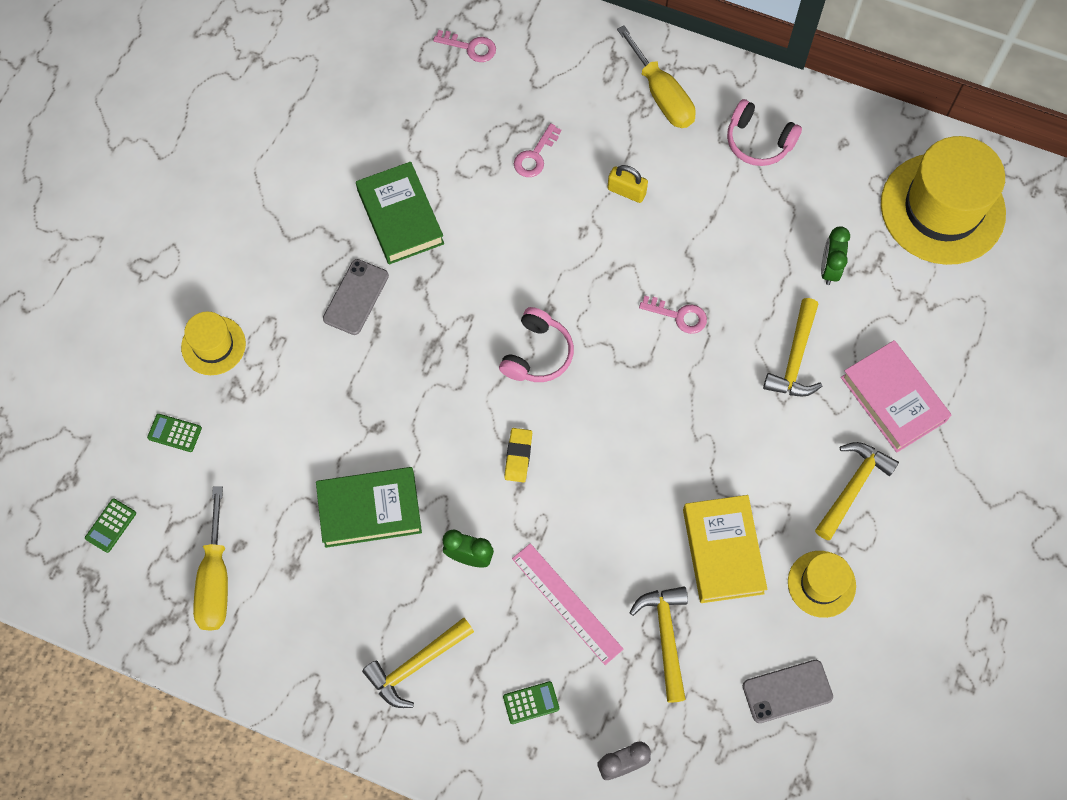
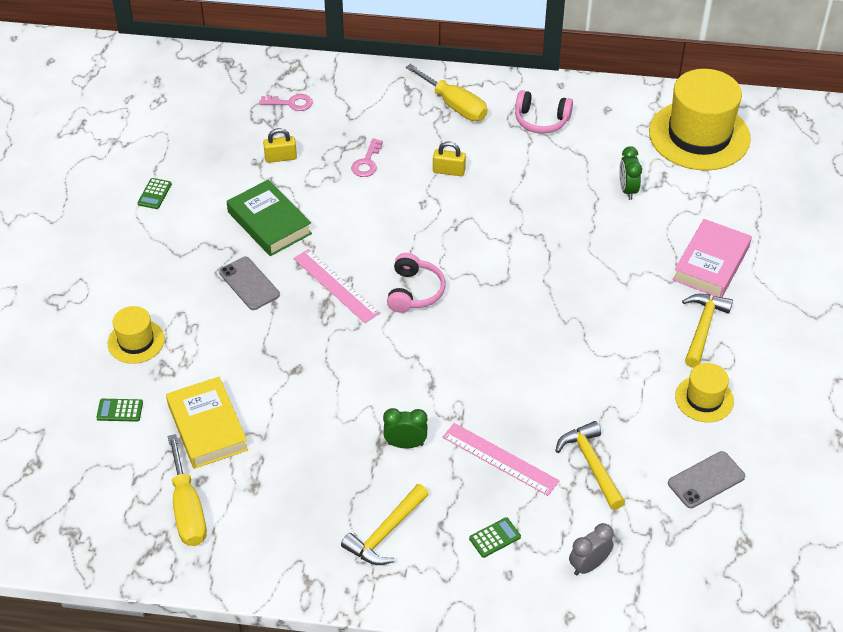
camera: 15 degrees left, 20 degrees down
green calculator [85,499,136,553] -> green calculator moved to [137,178,172,209]
green book [316,467,422,548] -> none
grey phone [323,259,389,335] -> grey phone turned 45 degrees counterclockwise [219,257,280,310]
yellow eraser [504,428,532,482] -> none
pink key [639,296,707,334] -> none
yellow book [683,495,767,603] -> yellow book moved to [166,377,248,469]
yellow hammer [763,298,822,397] -> none
pink book [841,340,952,453] -> pink book turned 75 degrees clockwise [673,219,752,297]
none -> yellow padlock [263,128,297,163]
none -> pink ruler [293,249,380,323]

